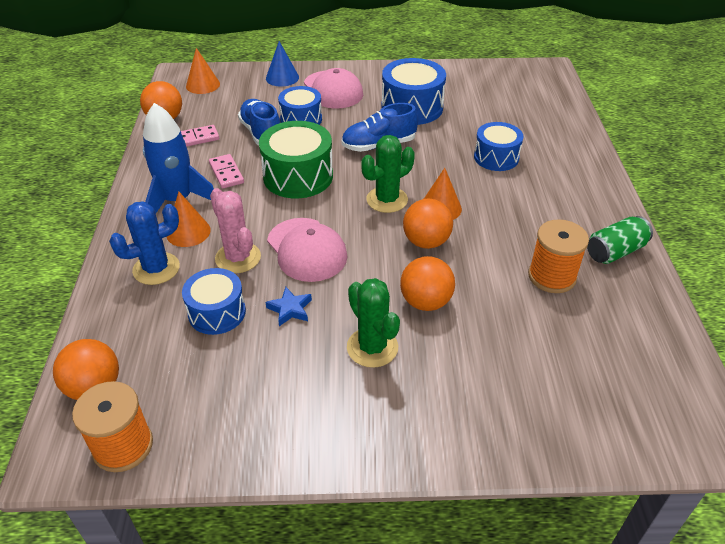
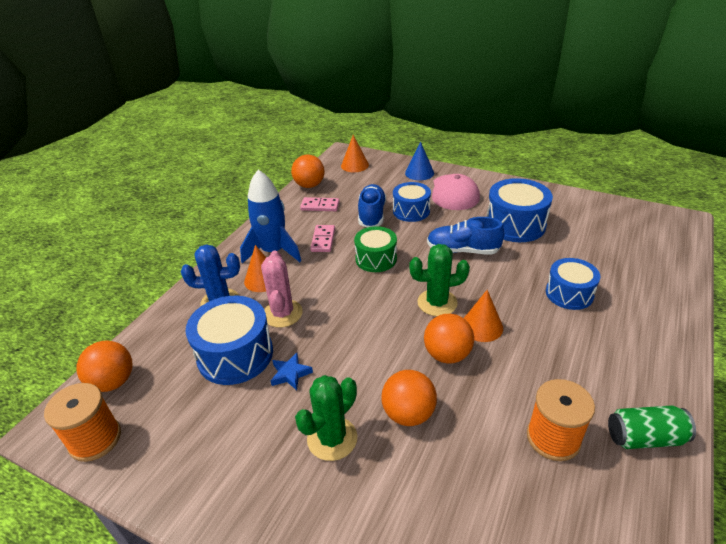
camera: 30 degrees right, 5 degrees down
blue drum [182,268,246,335] -> blue drum [185,296,273,385], size x1.51
green drum [259,121,333,198] -> green drum [354,226,397,272], size x0.66
pink cap [267,218,348,282] -> none
green cactus [347,278,400,368] -> green cactus turned 45 degrees clockwise [295,375,357,461]

